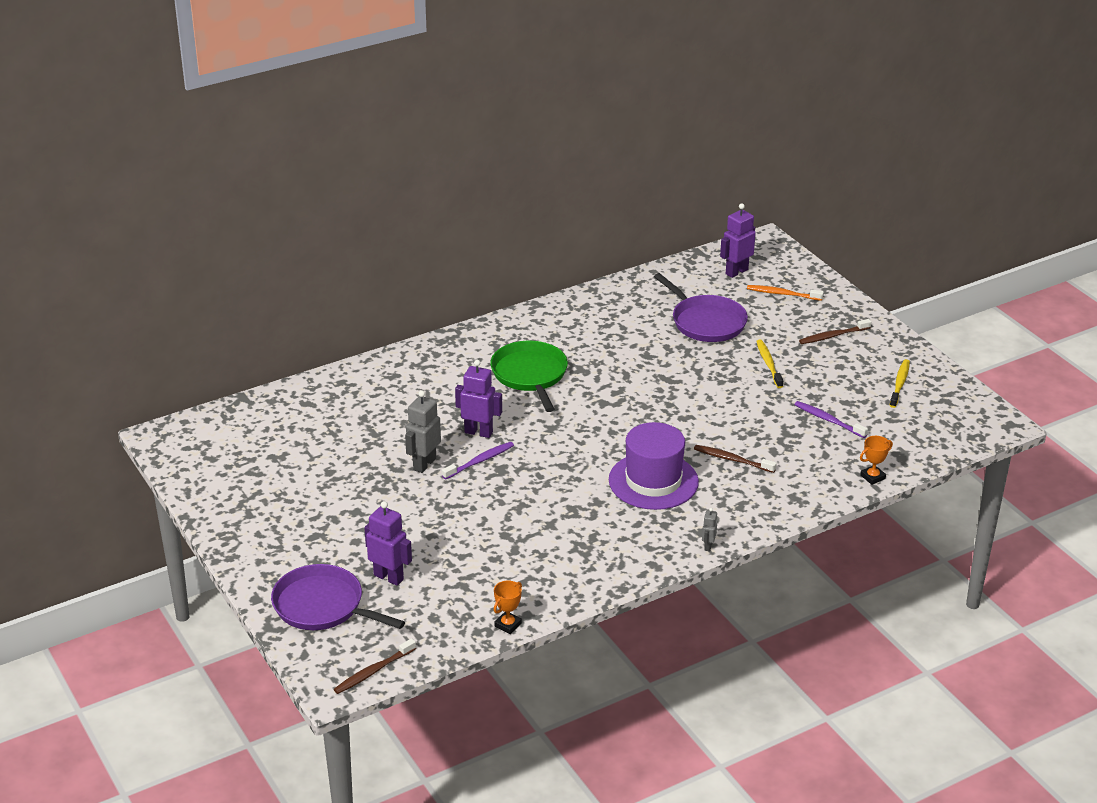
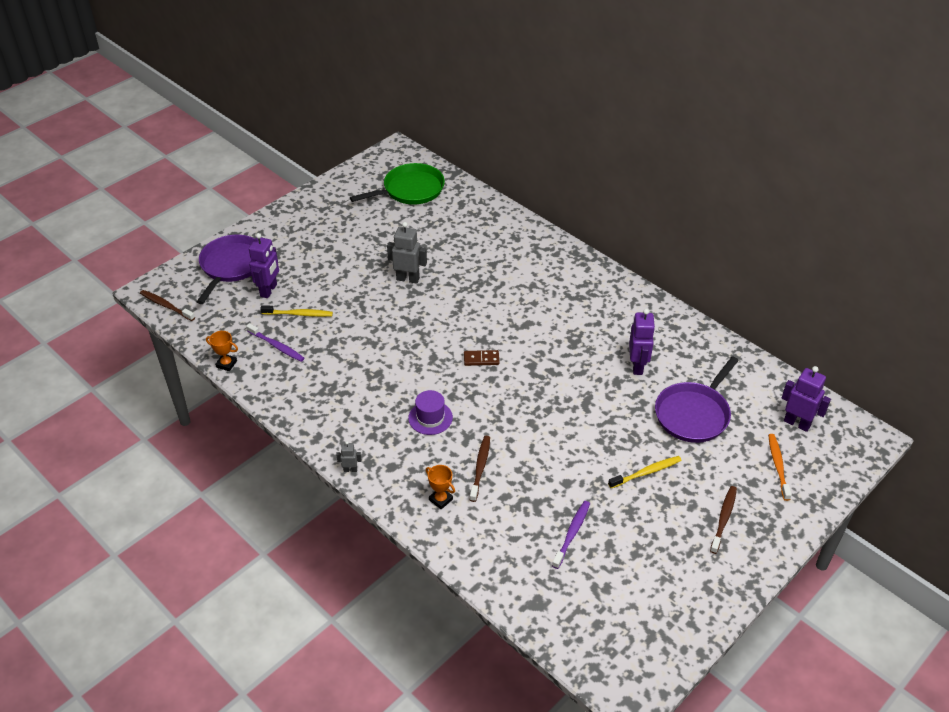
camera: 75 degrees right, 10 degrees up
purple toothbrush [442,442,514,479] -> purple toothbrush moved to [246,323,304,362]
purple robot [455,360,502,438] -> purple robot moved to [629,309,655,375]
green pan [490,341,568,412] -> green pan moved to [350,163,445,205]
purple hat [609,422,699,510] -> purple hat [408,390,453,435], size x0.55
brown toothbrush [799,319,871,344] -> brown toothbrush turned 60 degrees clockwise [710,486,737,554]
orange trophy [860,436,893,485] -> orange trophy moved to [425,465,455,509]
yellow toothbrush [890,359,910,408] -> yellow toothbrush moved to [260,305,333,317]
none -> brown domino [464,350,499,366]

